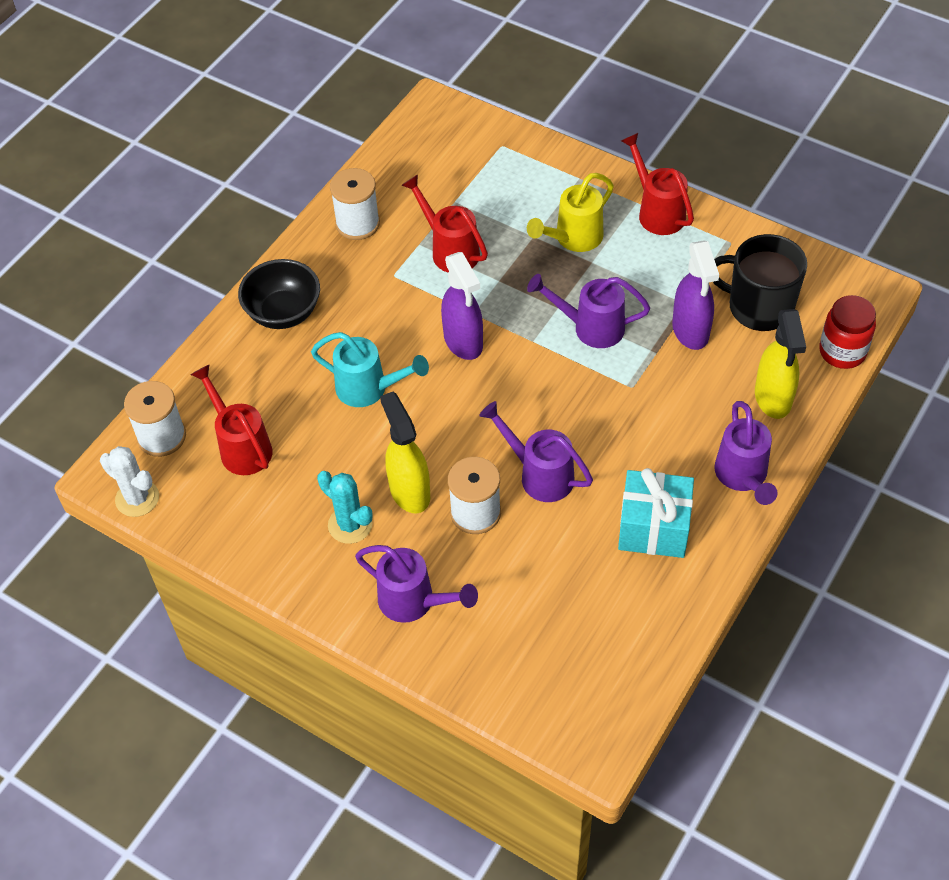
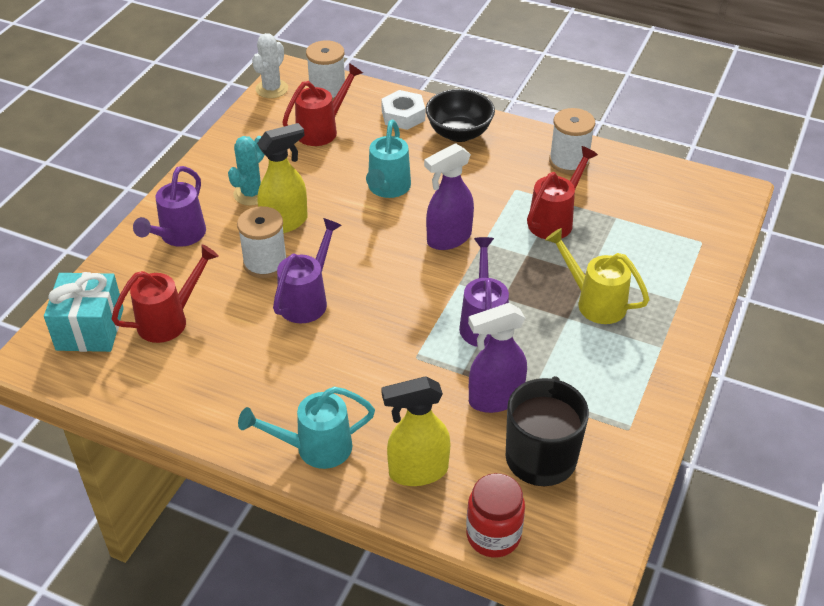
camera: 80 degrees right, 10 degrees down
turquoise gift [618,468,694,558] -> turquoise gift moved to [44,272,124,352]
red watering can [621,133,694,235] -> red watering can moved to [112,245,219,343]
purple watering can [714,401,778,505] -> turquoise watering can [238,387,375,469]
none -> white nut [381,90,425,130]

